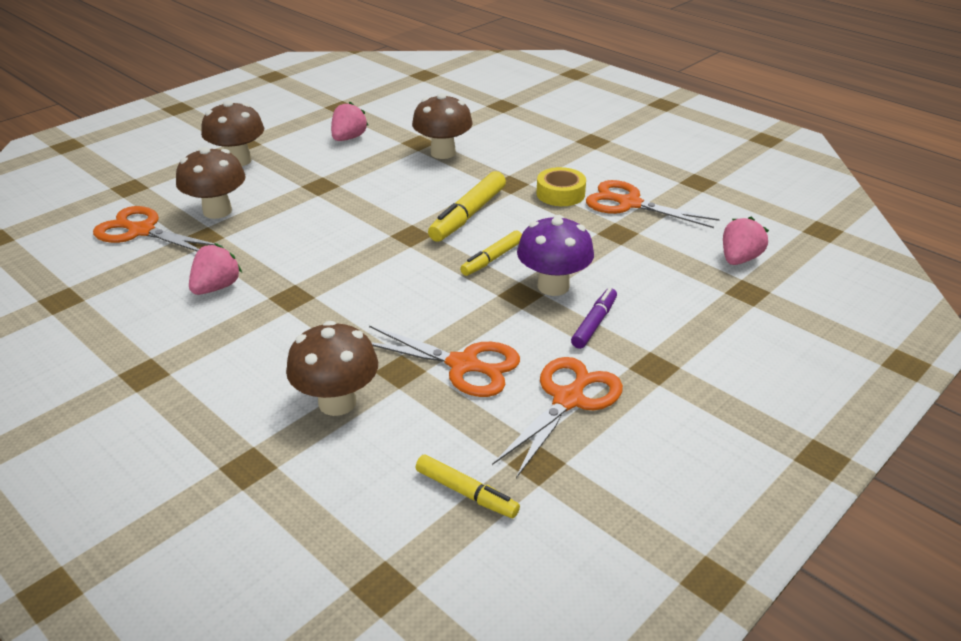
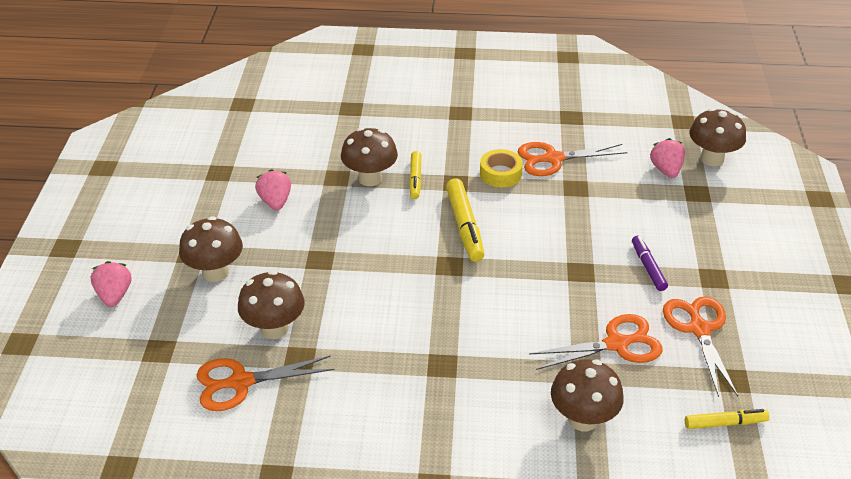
camera: 40 degrees left, 5 degrees up
pink strawberry [189,243,242,295] -> pink strawberry moved to [91,261,131,307]
yellow marker [460,231,522,276] -> yellow marker moved to [409,151,421,199]
purple mushroom [517,215,594,296] -> none
none -> brown mushroom [689,108,746,166]

